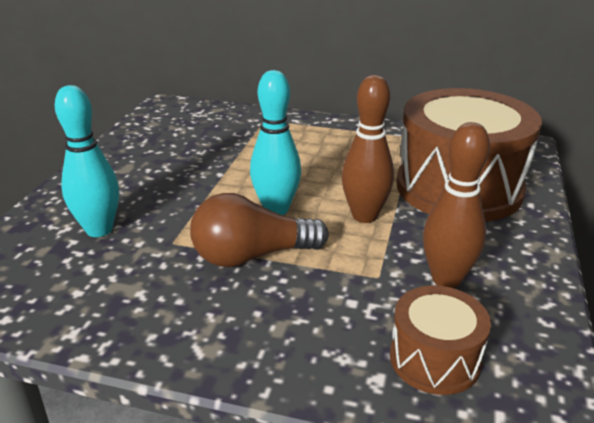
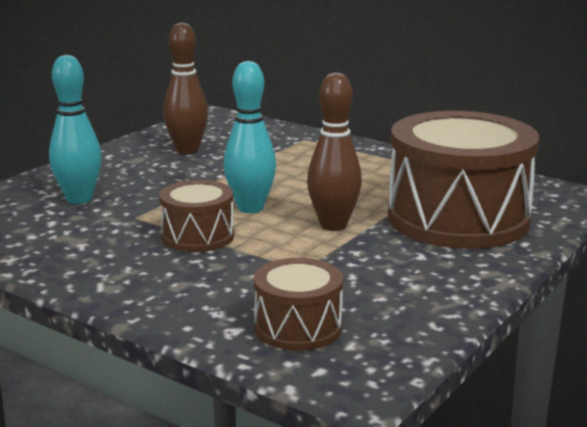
camera: 20 degrees right, 10 degrees down
brown light bulb [190,193,329,267] -> brown drum [159,180,234,252]
brown bowling pin [423,122,490,288] -> brown bowling pin moved to [163,22,208,154]

